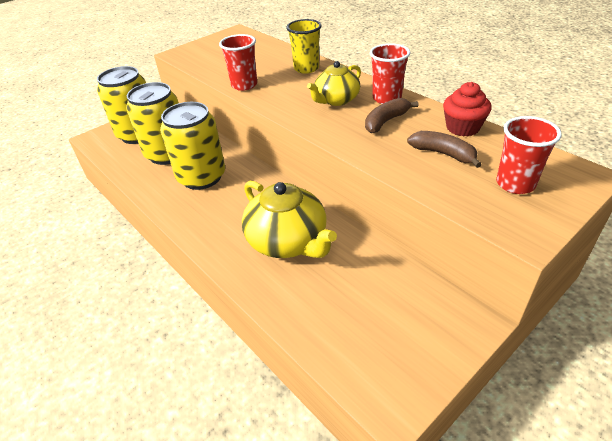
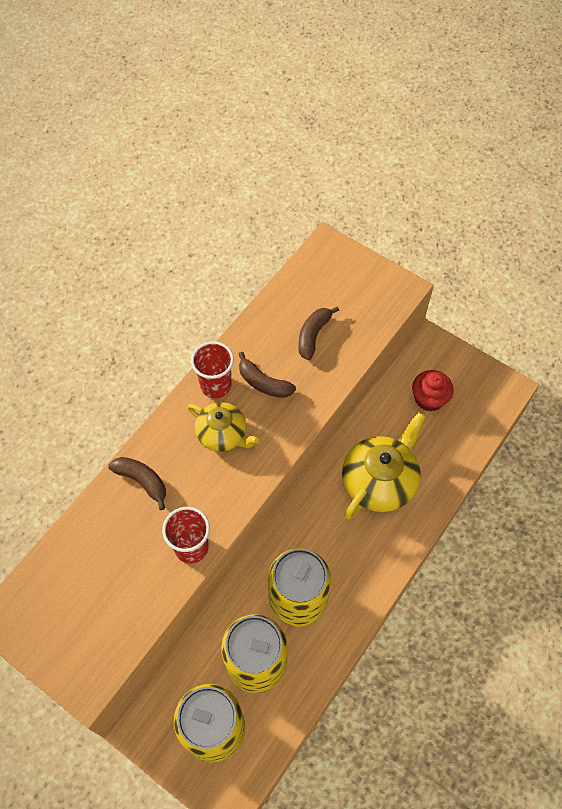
camera: 105 degrees left, 20 degrees up
yellow cup [286,19,322,74] -> brown banana [108,457,166,510]
red cupcake [443,82,492,137] -> red cupcake moved to [412,370,454,412]
red cup [496,116,562,194] -> none

